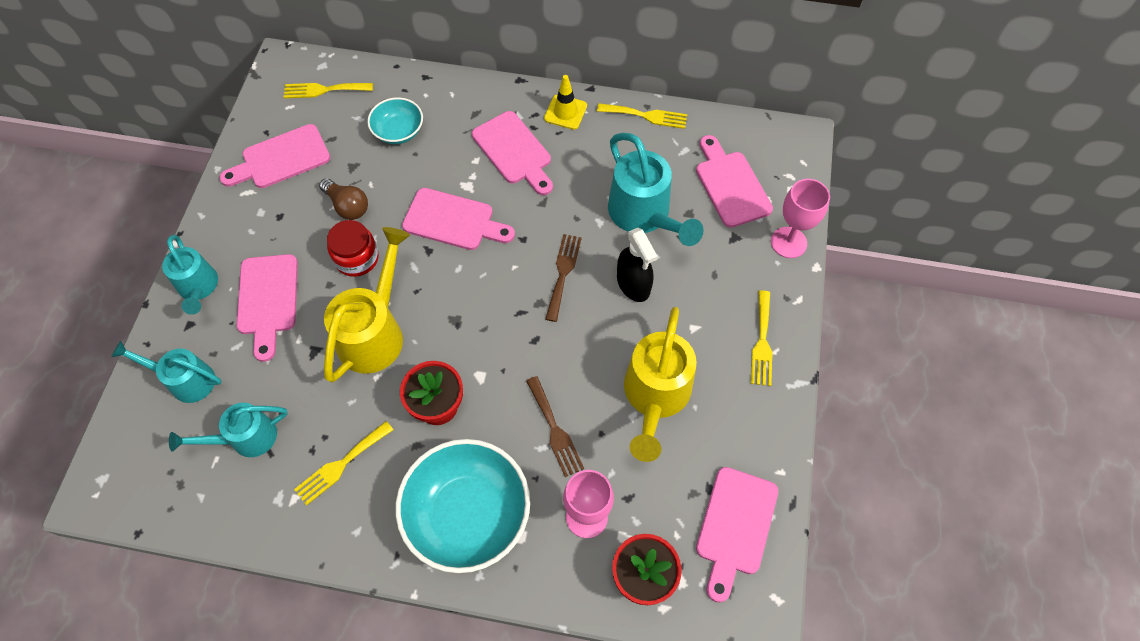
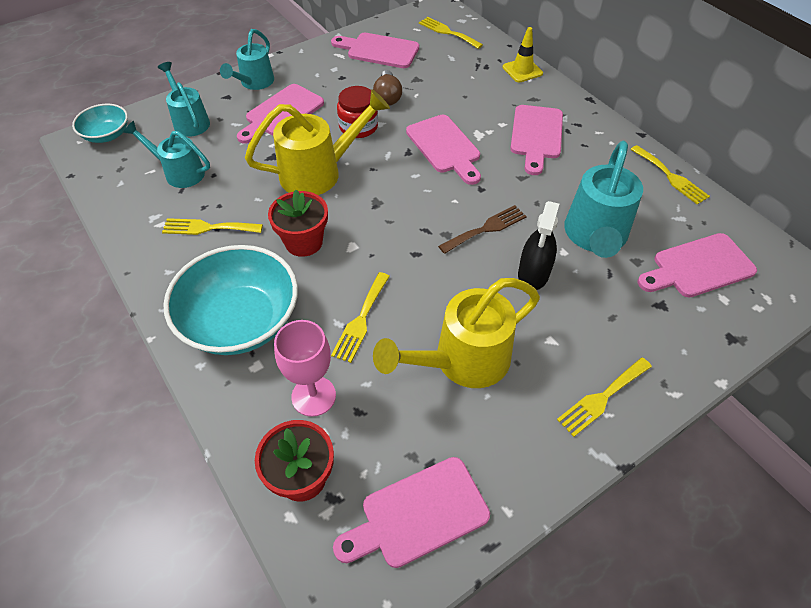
camera: 45 degrees right, 10 degrees down
turquoise bowl [367,97,423,144] -> turquoise bowl moved to [72,104,128,143]
brown fork [526,376,584,477] -> yellow fork [331,272,390,363]
yellow traffic cone [544,75,587,130] -> yellow traffic cone moved to [503,27,543,82]
pink cutting board [696,135,773,228] -> pink cutting board turned 135 degrees counterclockwise [637,233,757,297]
pink goblet [771,179,830,258] -> none

